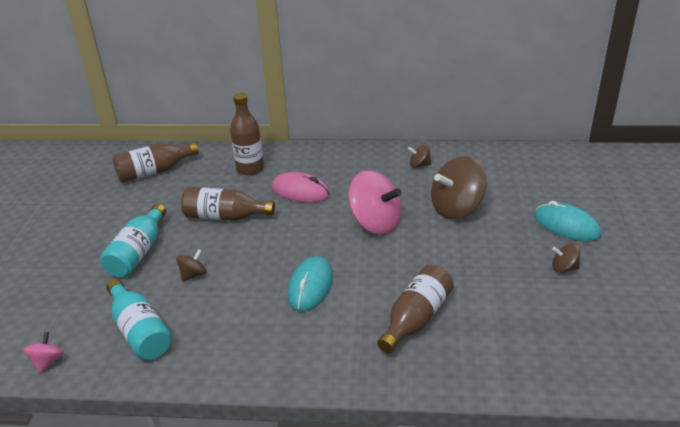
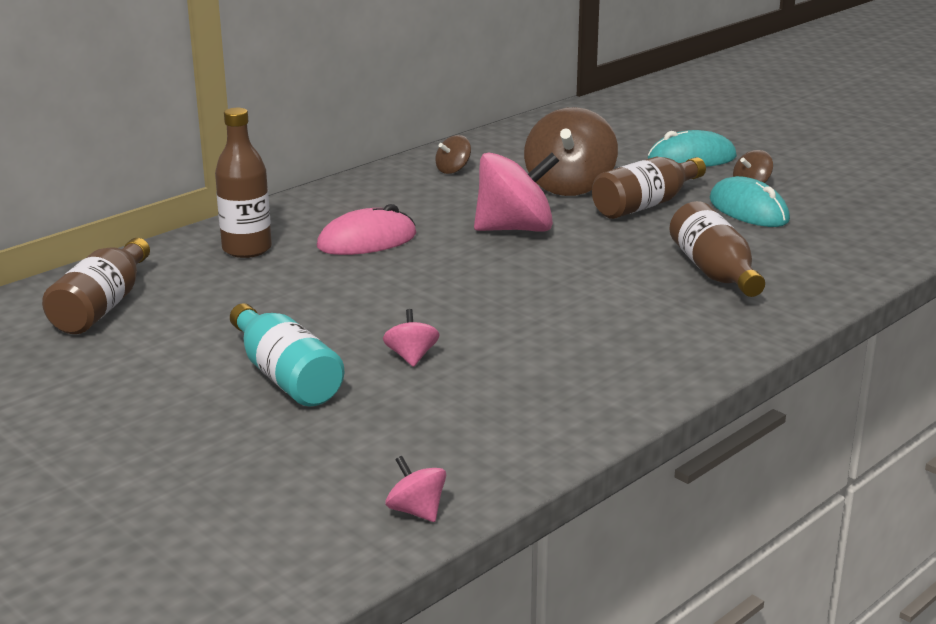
camera: 50 degrees left, 10 degrees down
turquoise bottle [106,279,172,360] -> none
brown spinning top [177,249,207,282] -> pink spinning top [383,309,440,367]
brown bottle [181,187,275,221] -> brown bottle moved to [592,157,706,219]
turquoise mouse [287,256,333,311] -> turquoise mouse moved to [710,176,790,227]

